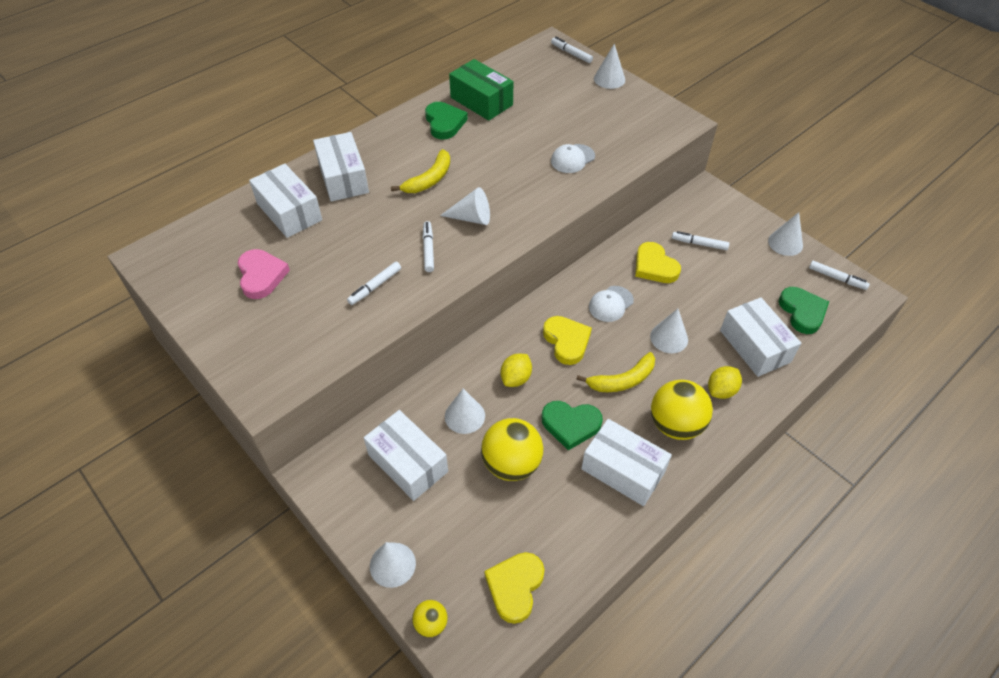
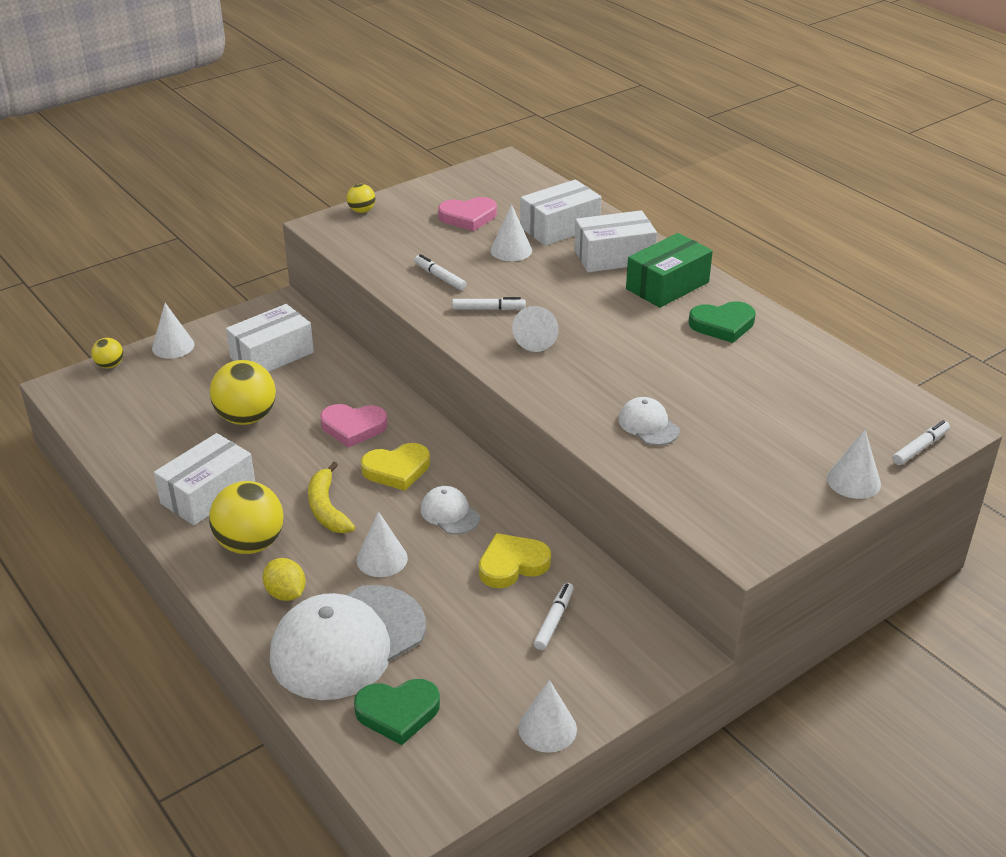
camera: 95 degrees right, 15 degrees down
yellow banana [391,149,450,193] -> none
white cone [445,389,485,434] -> white cone moved to [490,204,532,261]
green box [449,59,513,121] -> green box moved to [626,233,713,308]
yellow heart [484,552,545,624] -> none
yellow lemon [501,354,532,387] -> pink heart [320,404,388,448]
green heart [542,401,603,451] -> none
white box [720,297,801,377] -> white cap [270,585,426,700]
white marker [809,261,870,290] -> none
none -> yellow ball [347,184,376,213]

